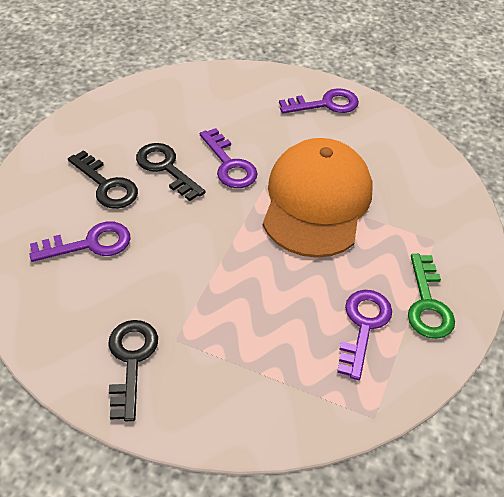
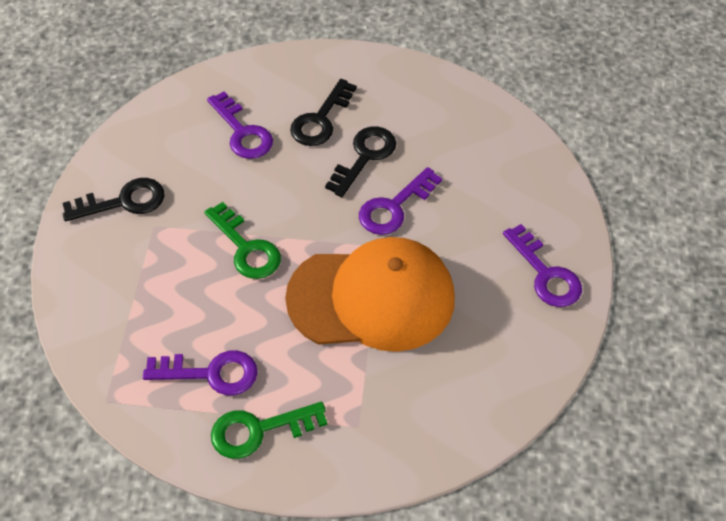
camera: 75 degrees right, 5 degrees up
none -> green key [204,202,281,279]

